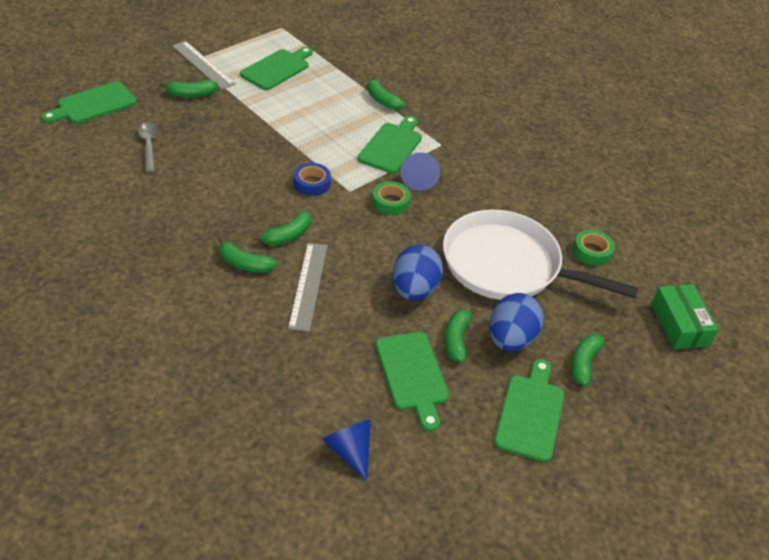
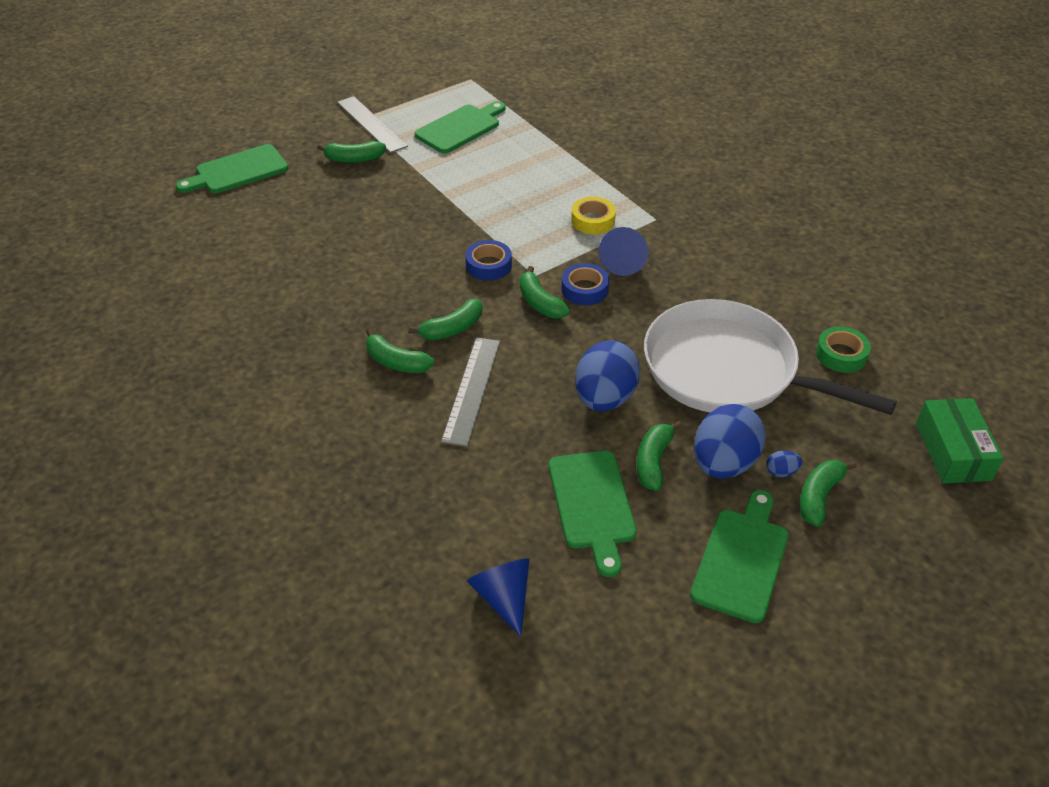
camera: 10 degrees right, 0 degrees up
grey spoon [138,122,158,173] -> none
green cutting board [358,116,422,173] -> yellow tape [571,197,616,234]
green banana [368,76,405,110] -> green banana moved to [520,266,570,318]
green tape [372,181,411,215] -> blue tape [562,263,609,305]
none -> blue egg [766,450,802,477]

